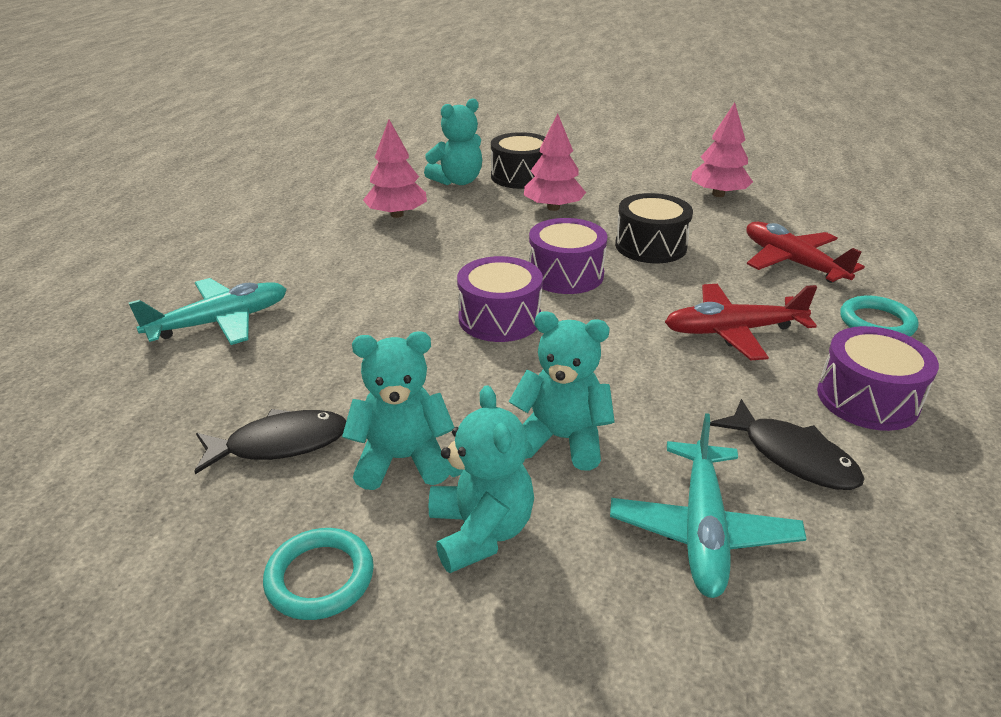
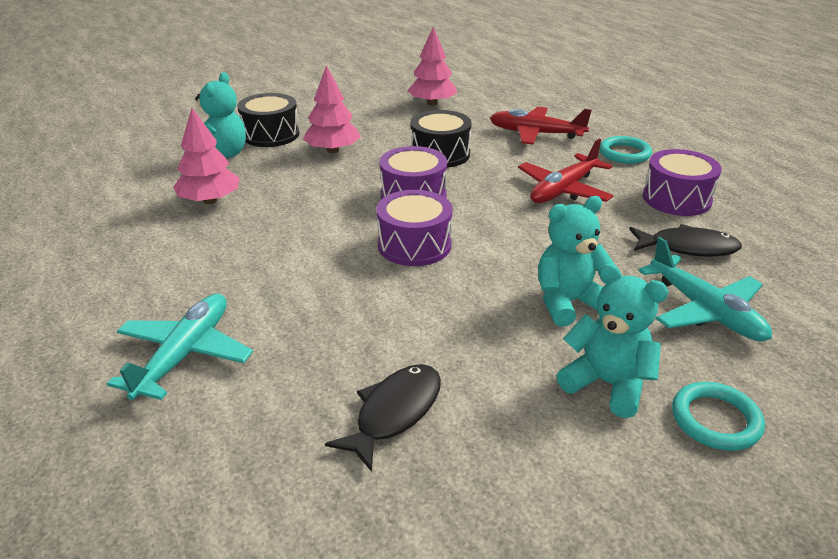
camera: 40 degrees left, 0 degrees up
turquoise ring [263,528,374,620] -> turquoise ring moved to [672,382,765,451]
turquoise teddy bear [342,331,455,490] -> none

